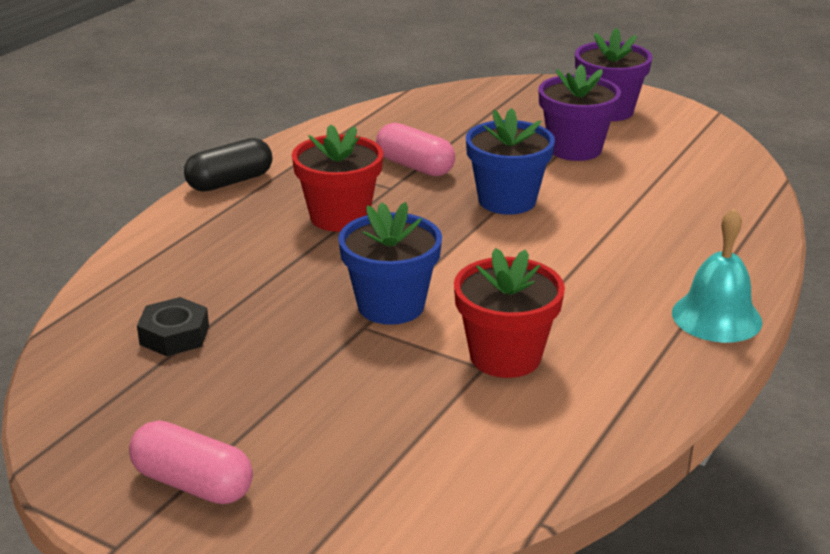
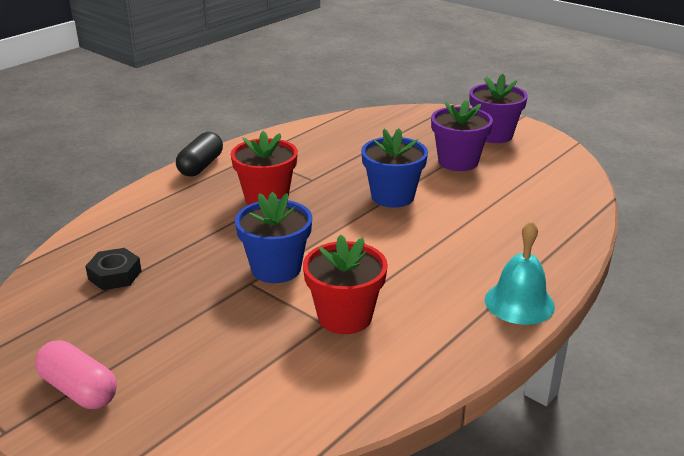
camera: 10 degrees right, 0 degrees up
black capsule [184,138,272,192] -> black capsule turned 45 degrees counterclockwise [176,132,223,176]
pink capsule [376,123,455,176] -> none

